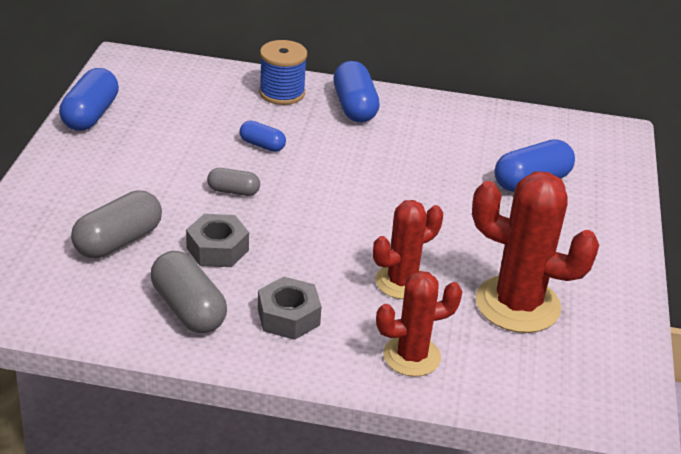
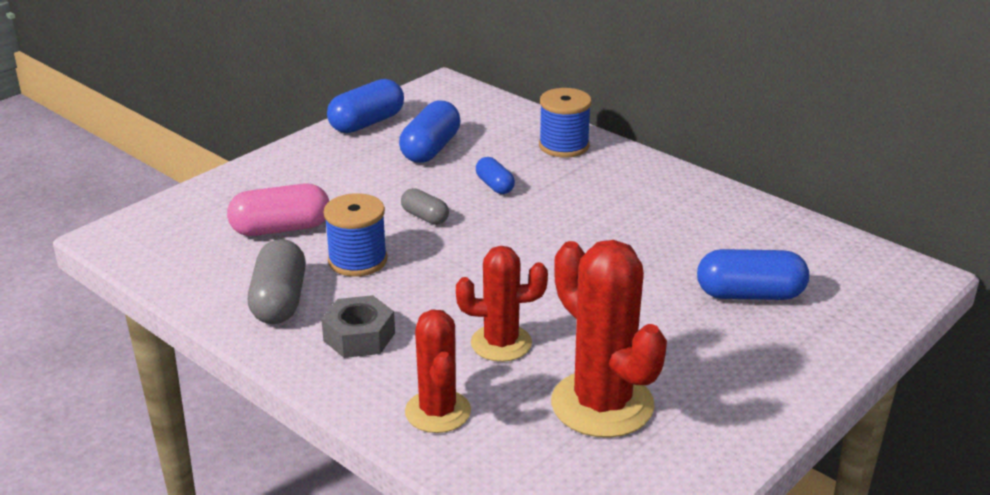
camera: 35 degrees right, 5 degrees down
grey capsule [71,190,162,258] -> pink capsule [227,184,329,236]
grey nut [186,214,249,267] -> blue spool [324,193,387,277]
blue capsule [333,61,380,123] -> blue capsule moved to [399,101,461,163]
red cactus [376,271,463,377] -> red cactus turned 60 degrees clockwise [405,309,471,433]

